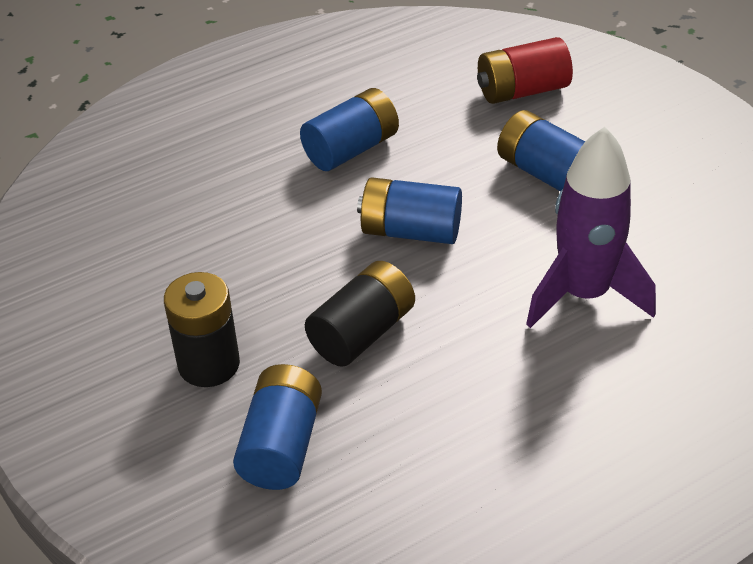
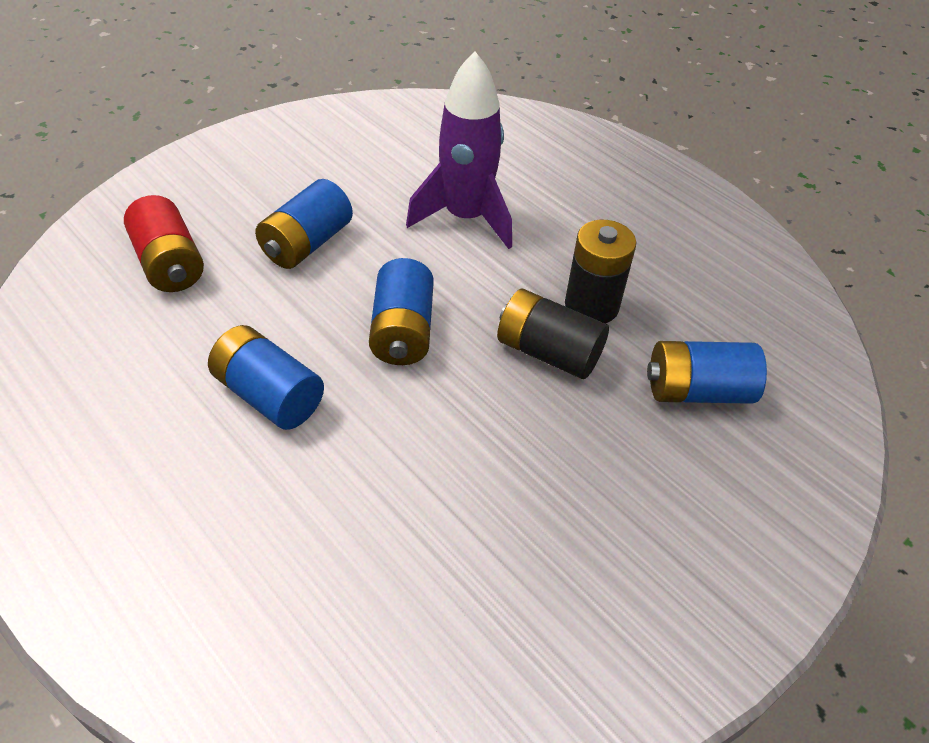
camera: 105 degrees left, 5 degrees up
black battery [164,272,240,387] -> black battery moved to [565,220,637,324]

